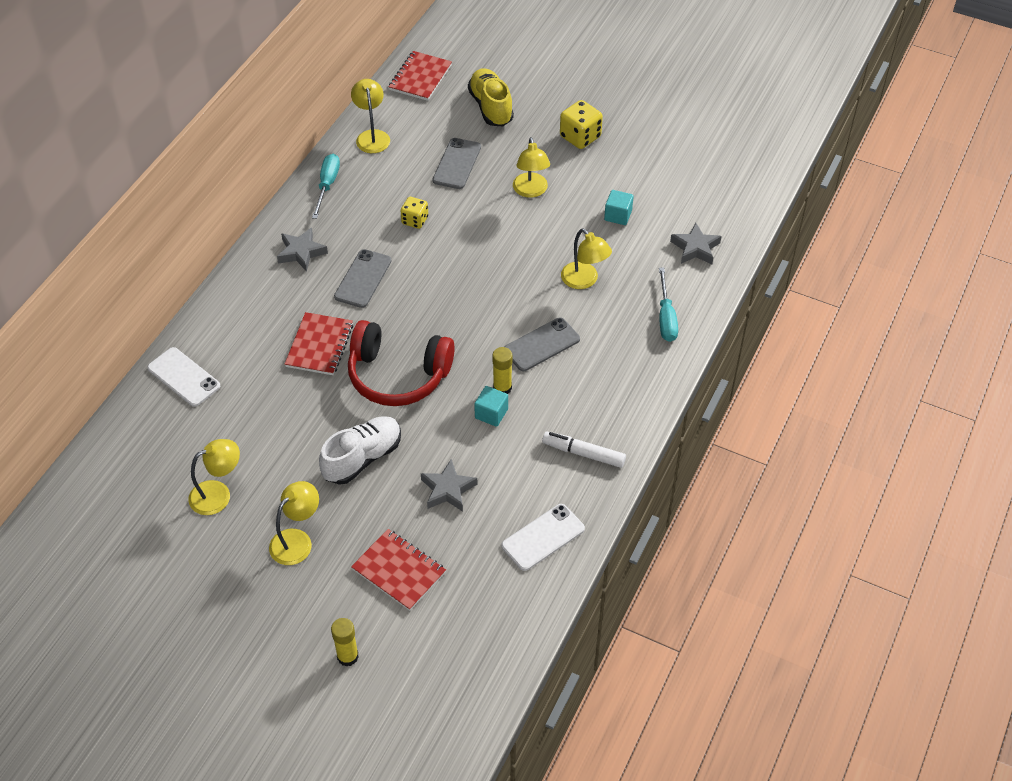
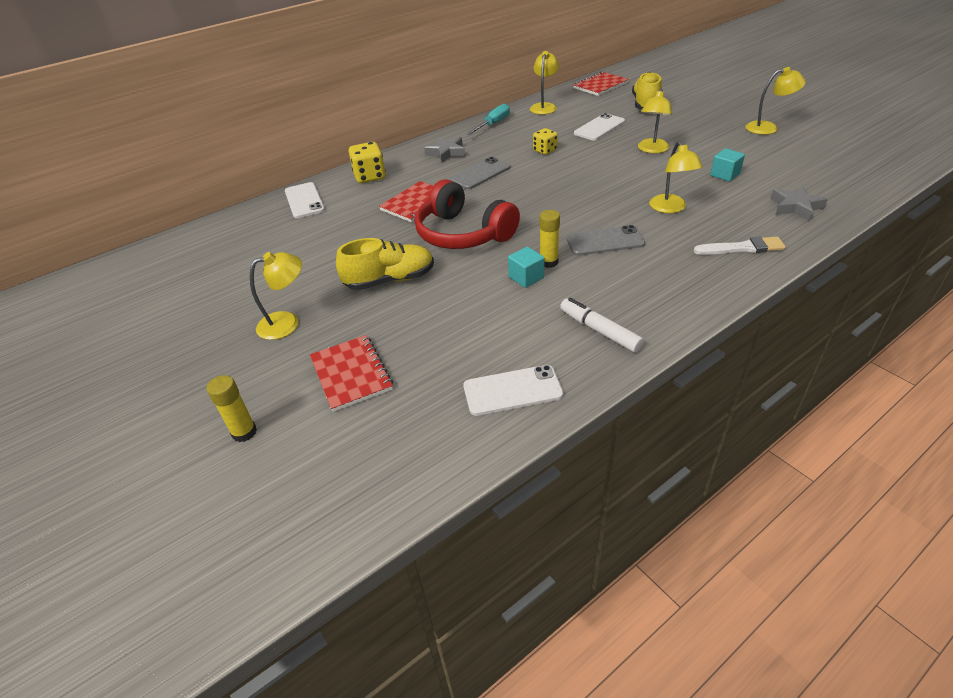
camera: 30 degrees right, 10 degrees down
yellow lamp [188,439,240,515] -> yellow lamp moved to [746,67,806,135]
white shoe [319,416,401,485] -> yellow shoe [336,238,434,290]
grey star [421,459,478,512] -> none
grey phone [433,138,481,189] -> white phone [574,113,625,140]
yellow dice [560,100,603,149] -> yellow dice moved to [349,142,386,183]
turquoise screwdriver [659,268,678,342] -> white brush [694,237,786,255]

